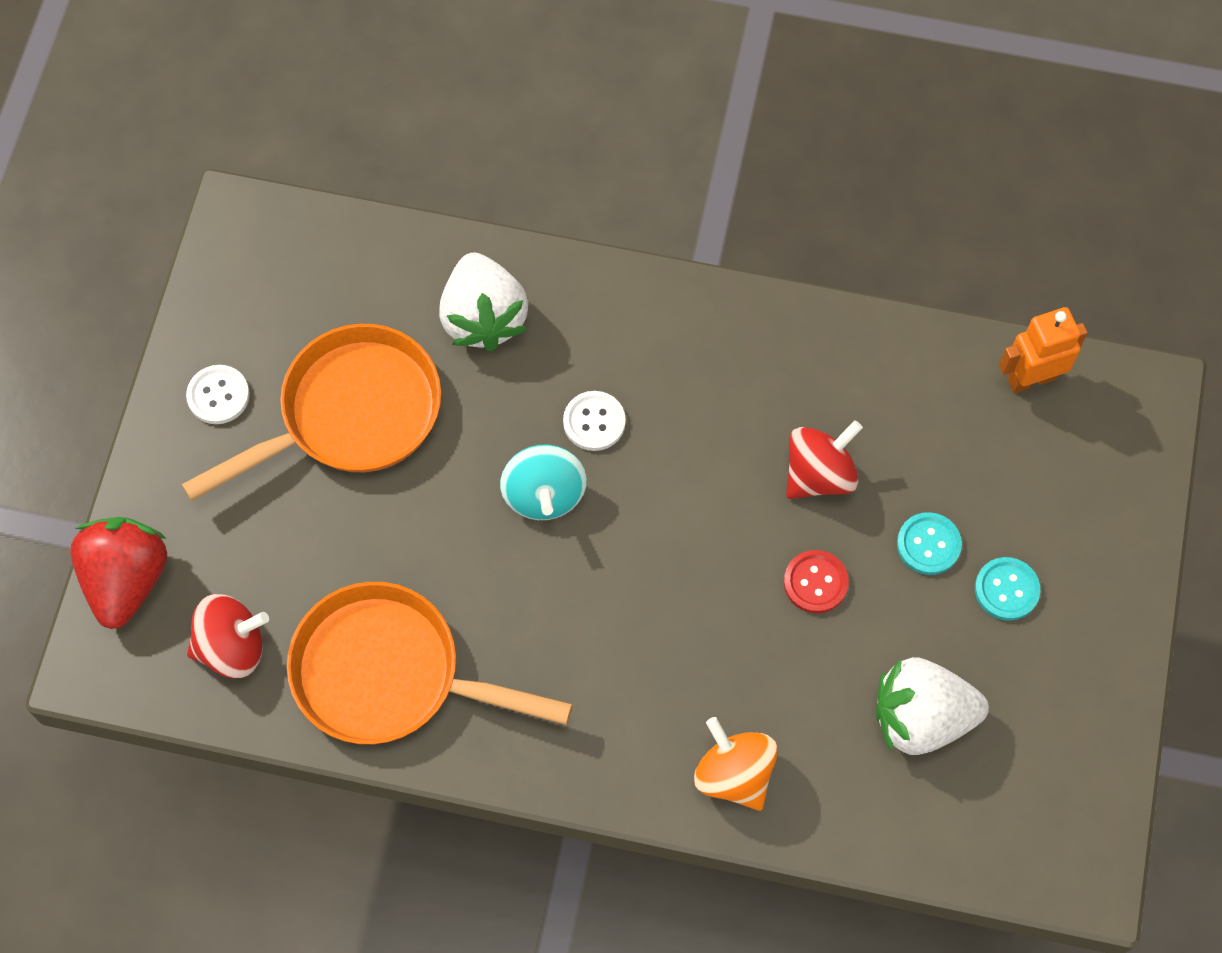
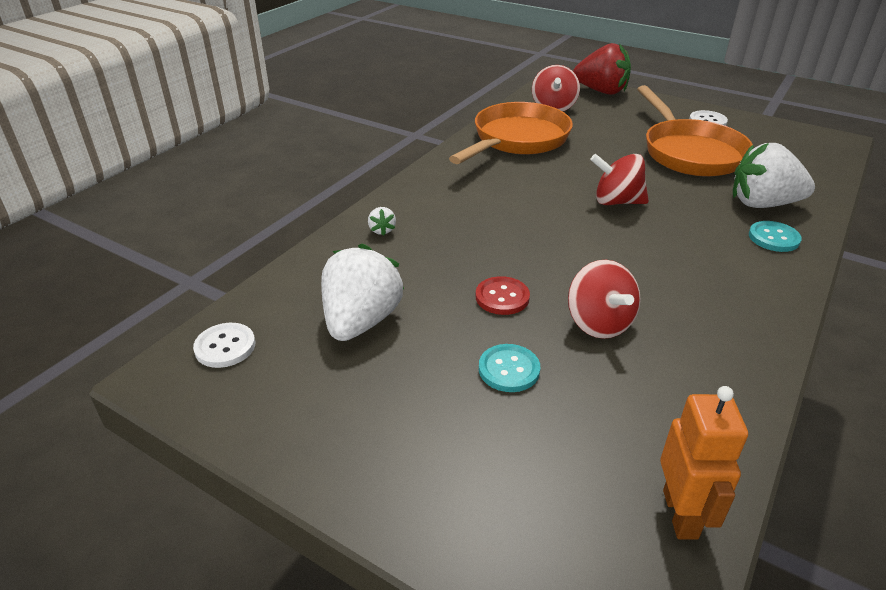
camera: 110 degrees right, 30 degrees down
turquoise spinning top [500,444,587,520] -> red spinning top [590,154,649,205]
white button [563,391,626,451] -> white button moved to [193,323,255,368]
orange spinning top [694,717,778,811] -> white strawberry [368,207,396,236]
turquoise button [975,557,1040,621] -> turquoise button moved to [749,221,802,252]

